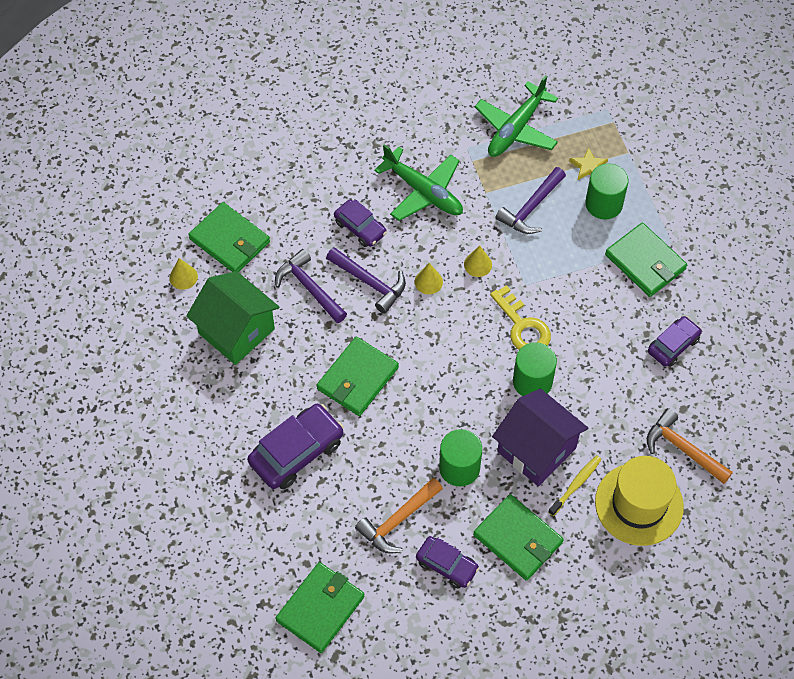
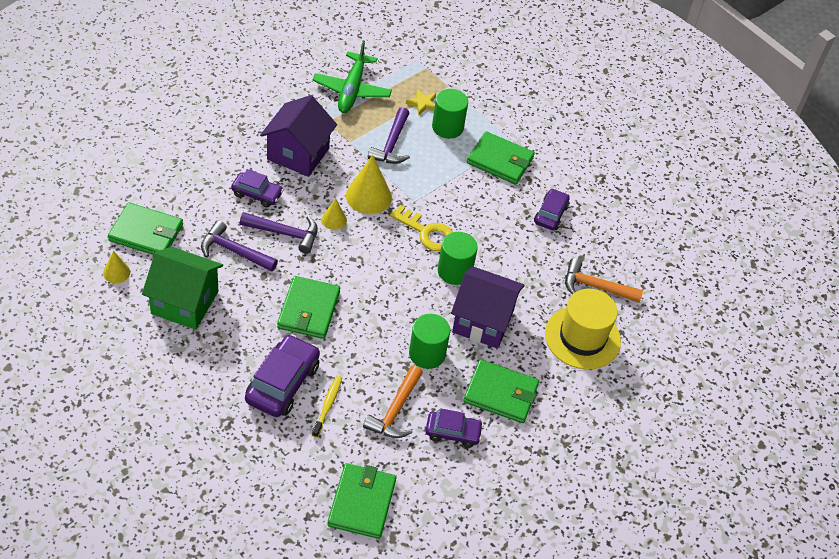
camera: 30 degrees left, 10 degrees down
green plane [374,144,463,221] -> purple house [260,95,337,177]
yellow cone [464,245,492,277] -> yellow cone [346,155,392,214], size x1.86
yellow toothbrush [548,455,602,516] -> yellow toothbrush moved to [312,376,342,438]

